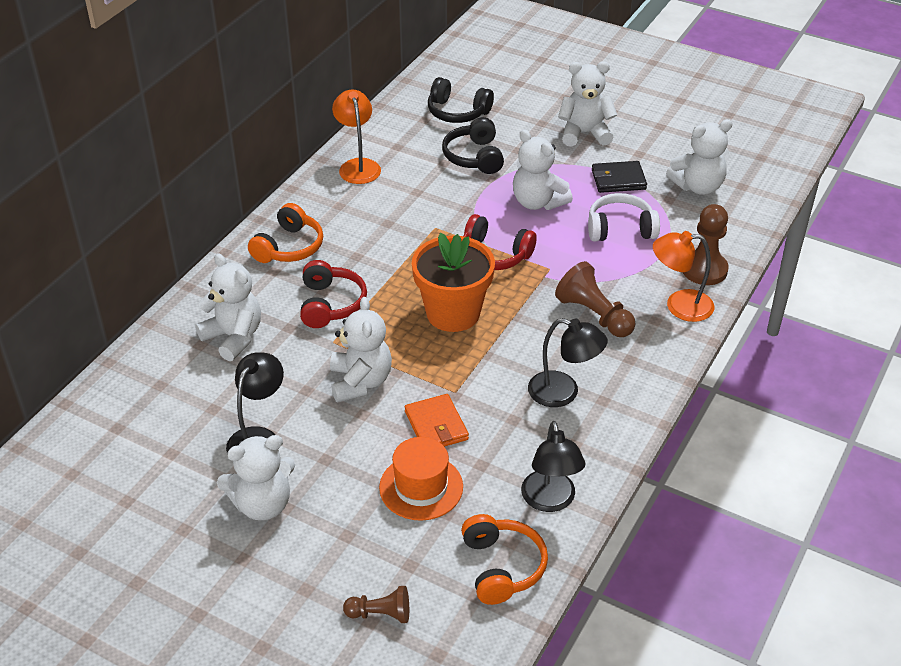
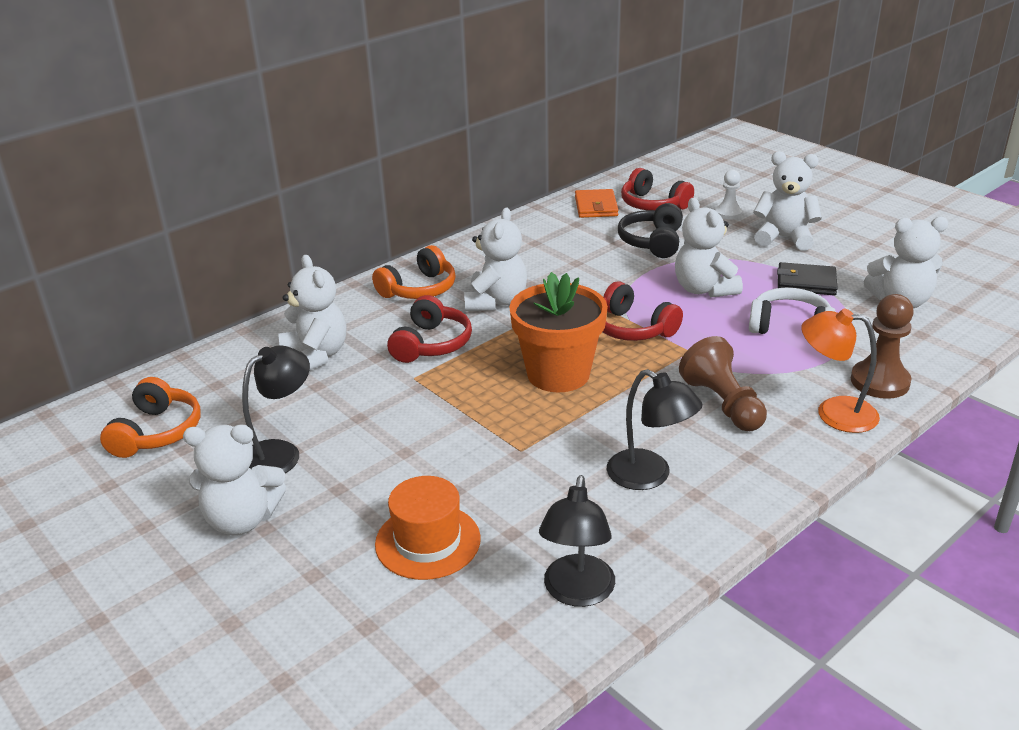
camera: 20 degrees right, 10 degrees down
white teddy bear [330,297,392,403] -> white teddy bear moved to [464,208,527,311]
orange lamp [332,90,381,184] -> none
brown pawn [343,586,409,623] -> none
orange wallet [405,394,469,447] -> orange wallet moved to [575,189,619,218]
black headphones [428,77,494,123] -> red headphones [621,168,694,210]
orange headphones [461,514,548,605] -> orange headphones moved to [100,377,201,458]
none -> white pawn [715,170,742,220]

